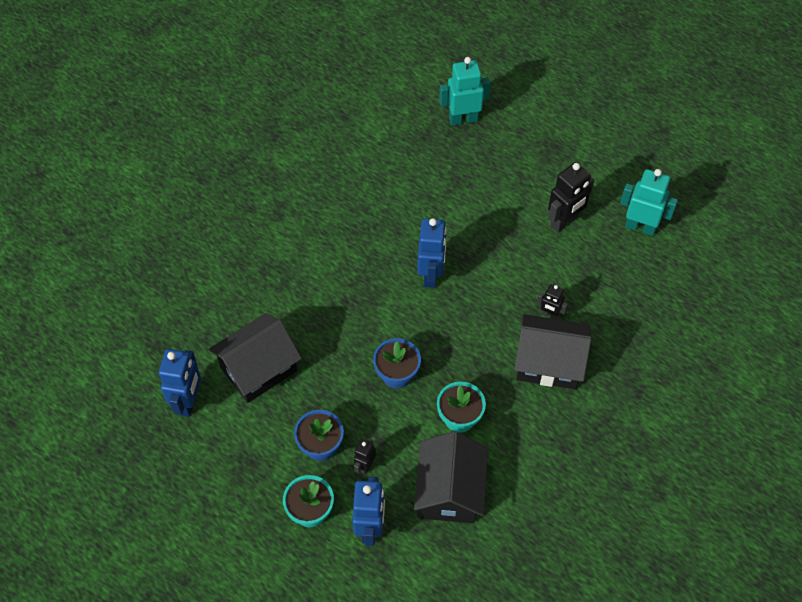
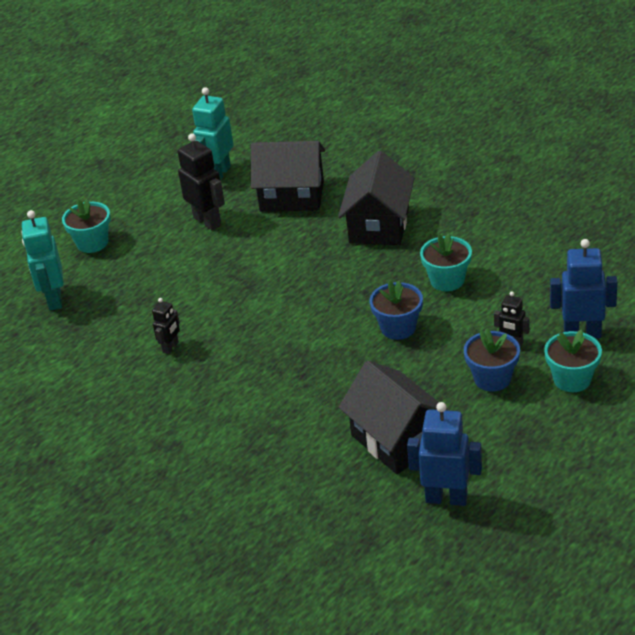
camera: 85 degrees left, 20 degrees down
black house [414,431,488,523] -> black house moved to [251,141,325,212]
blue robot [417,218,447,288] -> none
black robot [537,284,568,319] -> black robot moved to [152,298,180,354]
none -> turquoise flower pot [62,199,110,253]

